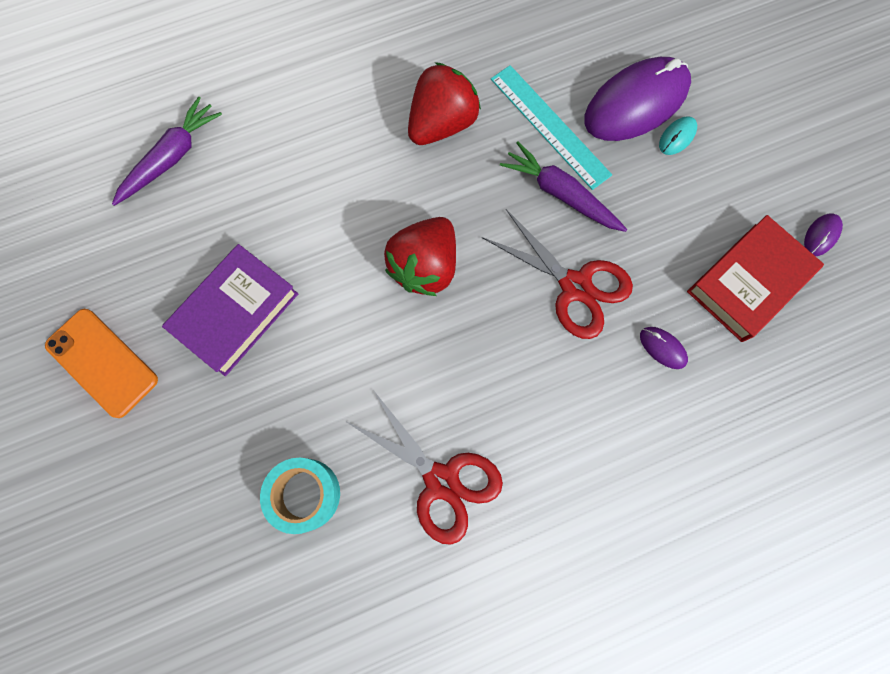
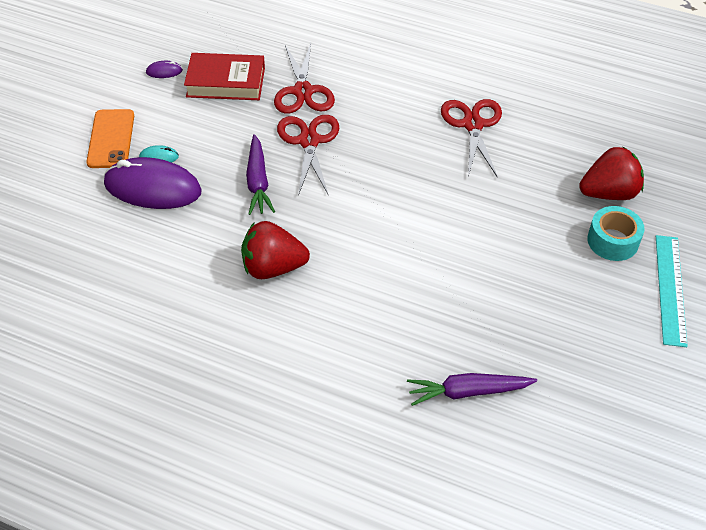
camera: 135 degrees left, 25 degrees down
orange phone [45,309,158,418] -> orange phone moved to [86,109,134,168]
purple book [162,244,298,376] -> none
turquoise tape [260,458,340,534] -> turquoise tape moved to [587,206,645,261]
red strawberry [384,217,456,296] -> red strawberry moved to [579,146,644,200]
turquoise ruler [491,65,612,190] -> turquoise ruler moved to [656,235,688,347]
purple mouse [640,327,688,369] -> red scissors [274,43,335,114]

